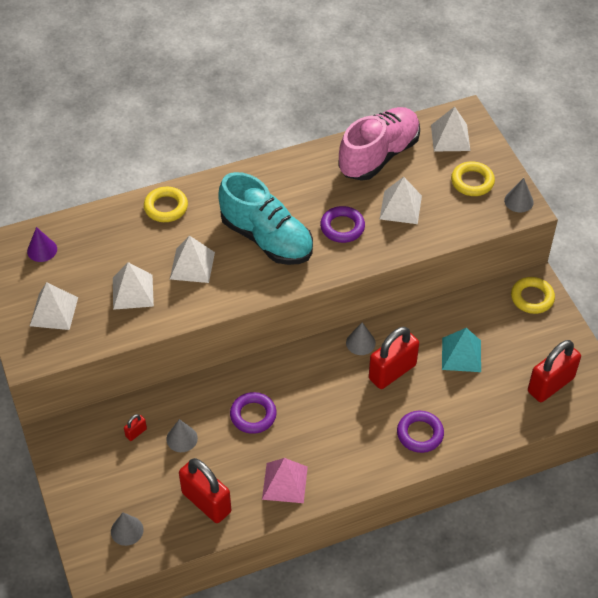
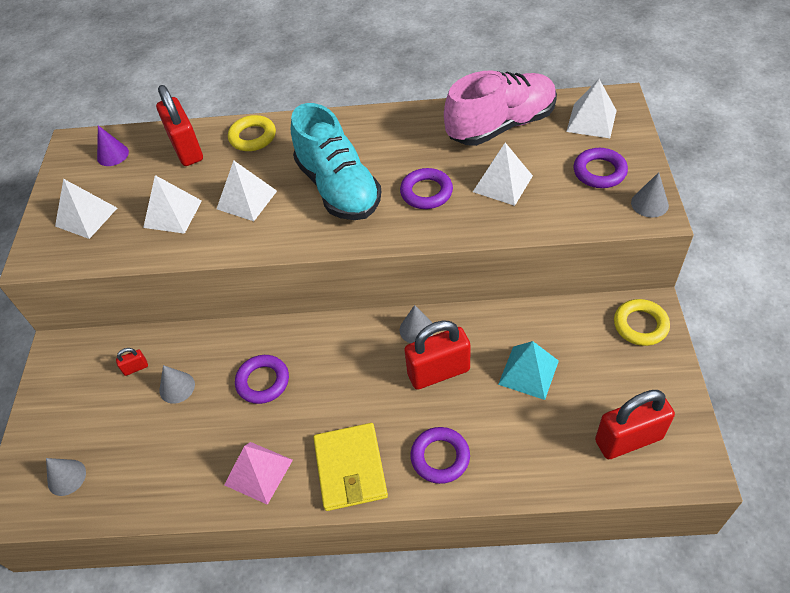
camera: 25 degrees right, 0 degrees up
red padlock [179,458,231,523] -> red padlock moved to [156,85,203,166]
yellow ring [451,161,495,196] -> purple ring [573,148,628,188]
none -> yellow wallet [313,423,388,511]

